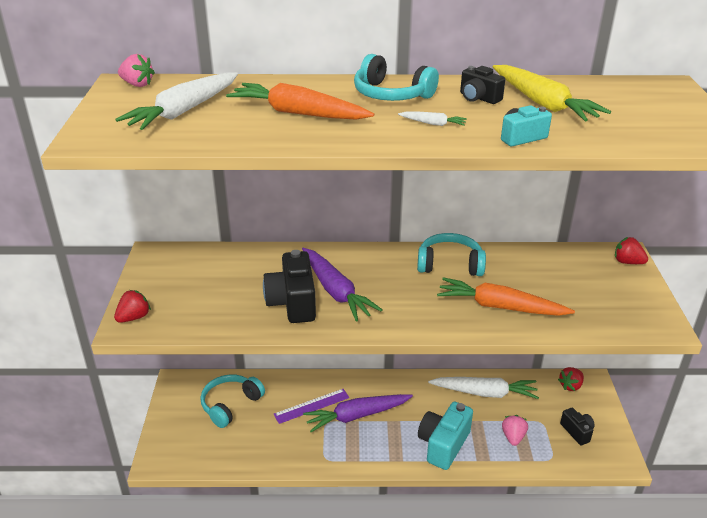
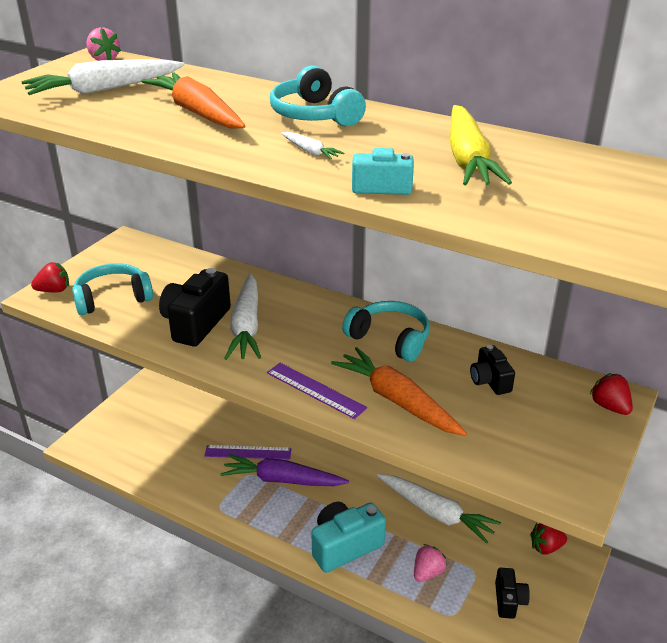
camera: 30 degrees right, 0 degrees up
turquoise headphones [200,374,265,428] -> turquoise headphones moved to [72,263,153,315]
purple carrot [302,248,383,321] -> white carrot [224,274,261,360]
black camera [460,66,505,104] -> black camera moved to [470,345,515,395]
none -> purple ruler [267,363,367,419]

